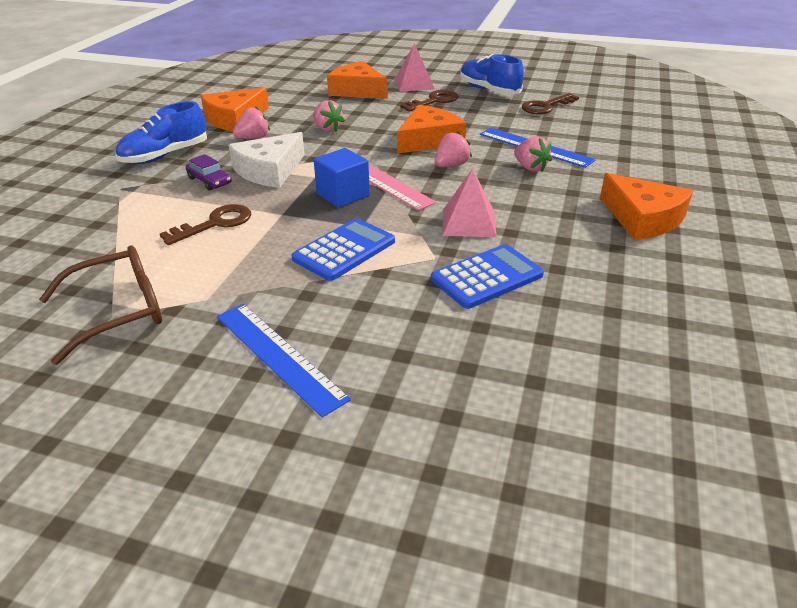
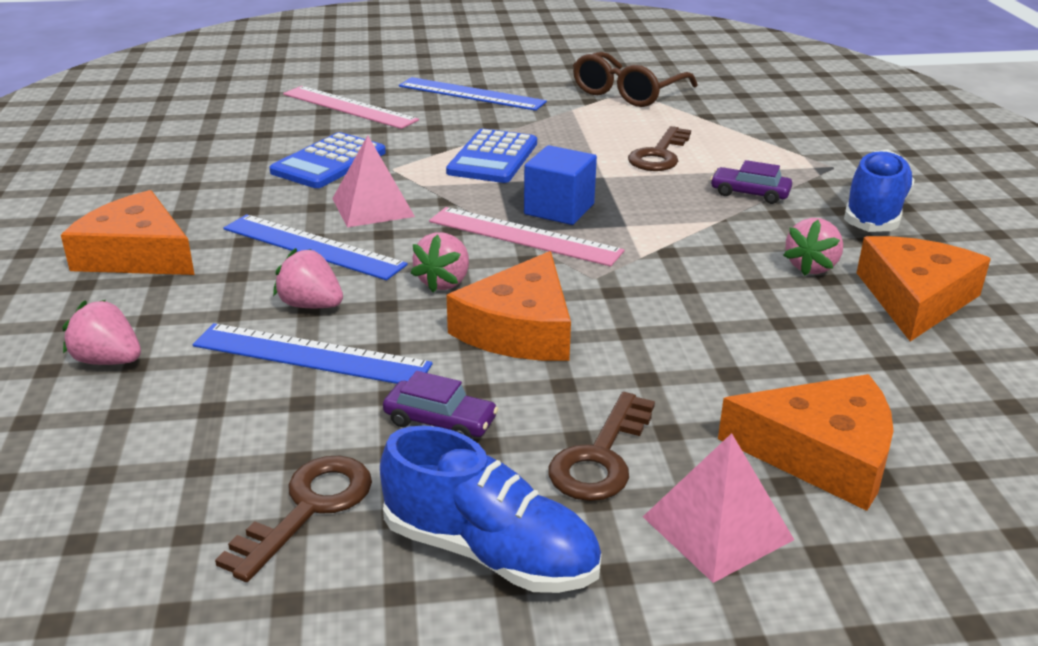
camera: 155 degrees right, 5 degrees down
white cheese [229,132,305,188] -> none
pink strawberry [313,100,345,132] -> pink strawberry moved to [62,300,141,365]
none -> blue ruler [223,214,408,280]
none -> pink ruler [283,86,419,129]
none -> purple car [383,371,498,438]

